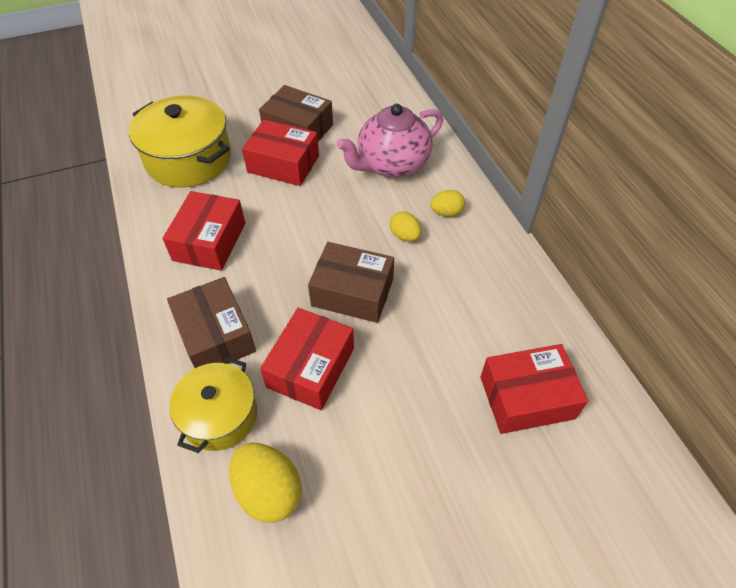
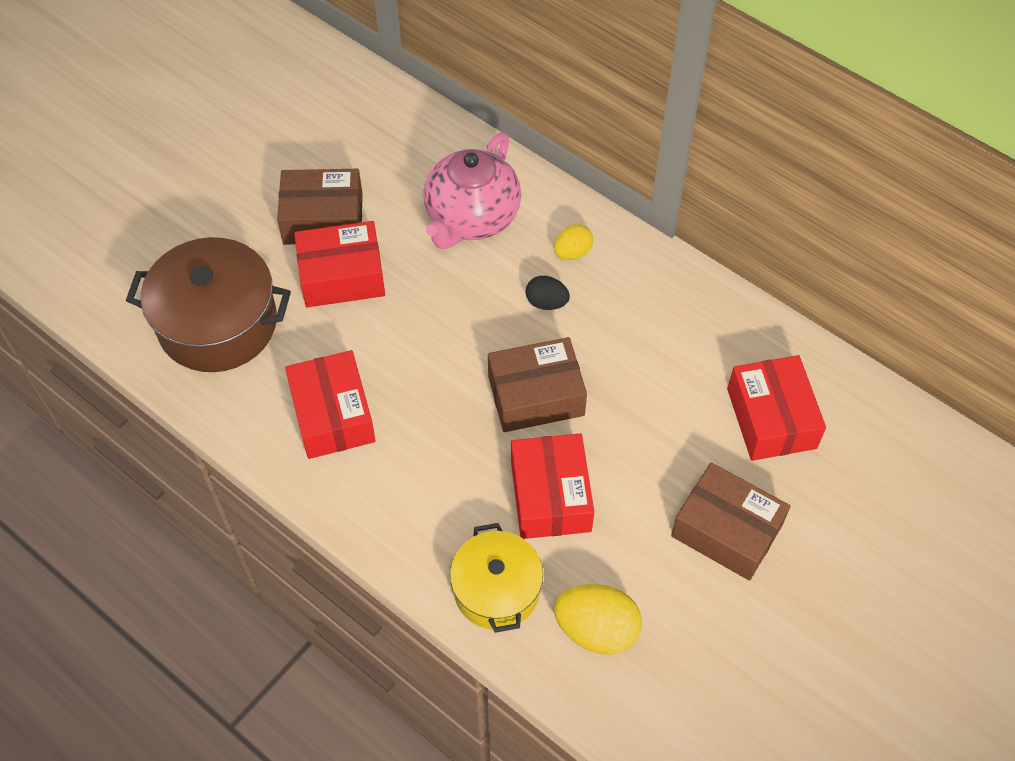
camera: 30 degrees left, 5 degrees up
yellow pot [129,95,231,188] -> brown pot [126,237,291,372]
brown box [167,277,256,368] -> brown box moved to [671,462,791,581]
yellow egg [390,211,421,241] -> black egg [526,276,570,310]
red box [480,344,588,434] -> red box turned 60 degrees counterclockwise [727,355,826,461]

